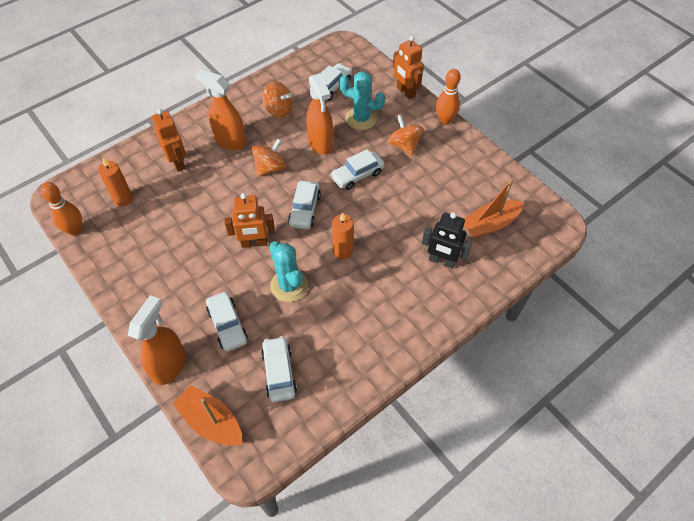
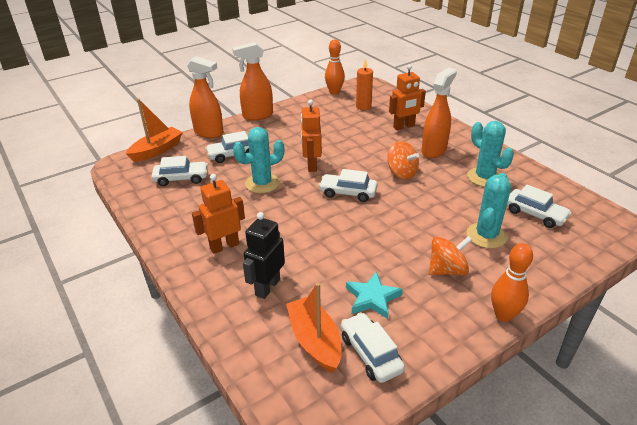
camera: 95 degrees right, 20 degrees down
orange spinning top [262,81,292,118] -> turquoise cactus [467,121,514,187]
orange spray bottle [306,73,333,155] -> orange spray bottle moved to [232,42,273,121]
white car [330,149,385,190] -> white car moved to [341,312,405,383]
orange candle [332,212,353,260] -> none
orange robot [393,36,424,100] -> orange robot moved to [192,174,245,254]
none -> turquoise star [346,271,403,319]

